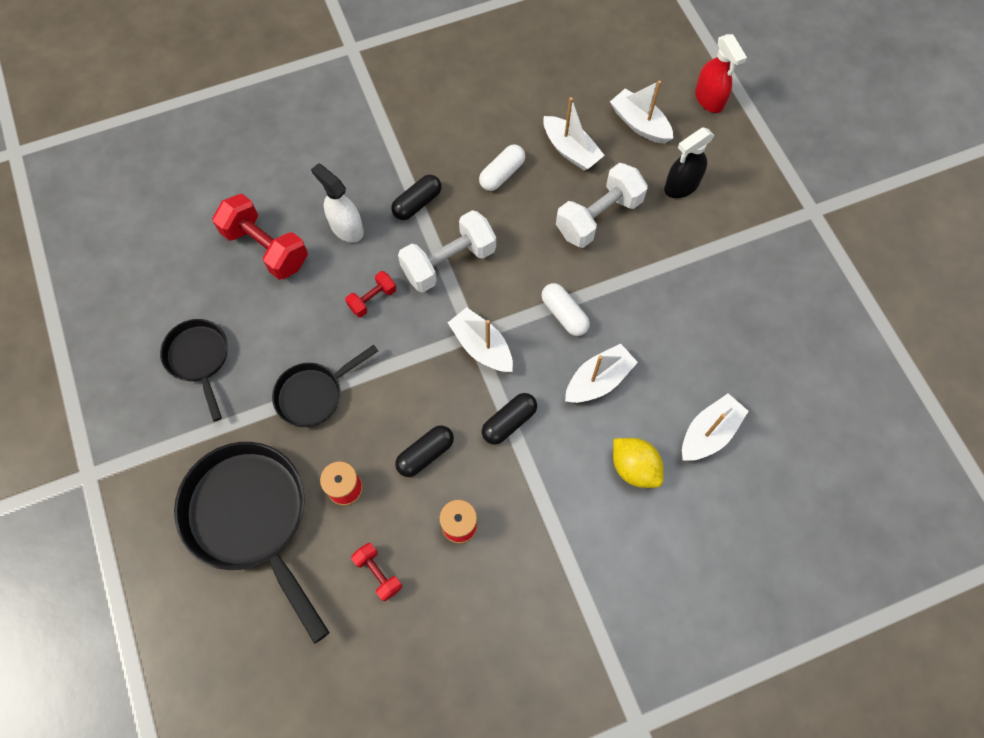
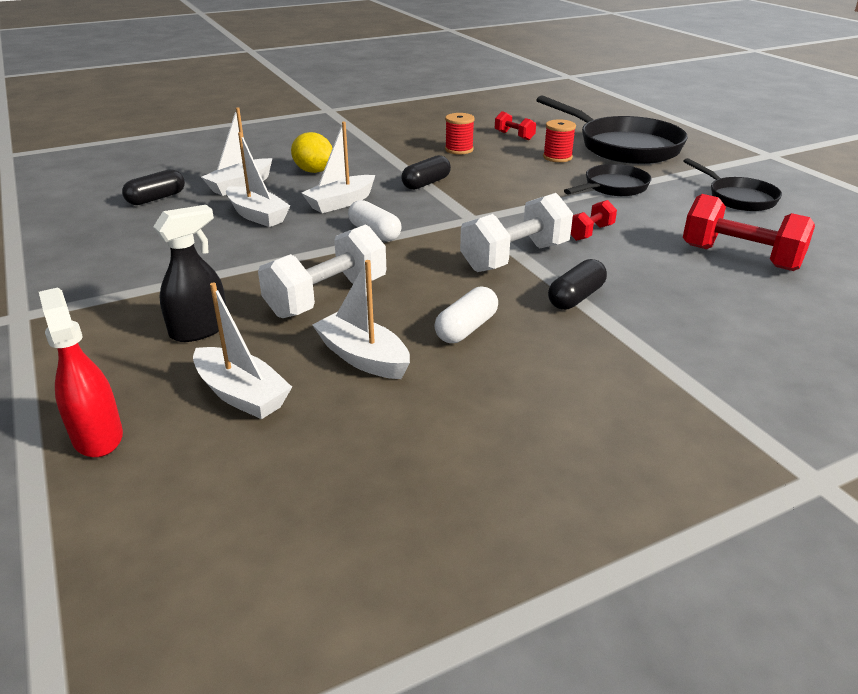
camera: 175 degrees right, 35 degrees down
white spray bottle [311,163,364,242] -> none
black capsule [395,425,454,477] -> black capsule moved to [122,169,185,205]
white boat [448,307,513,372] -> white boat moved to [226,132,290,227]

